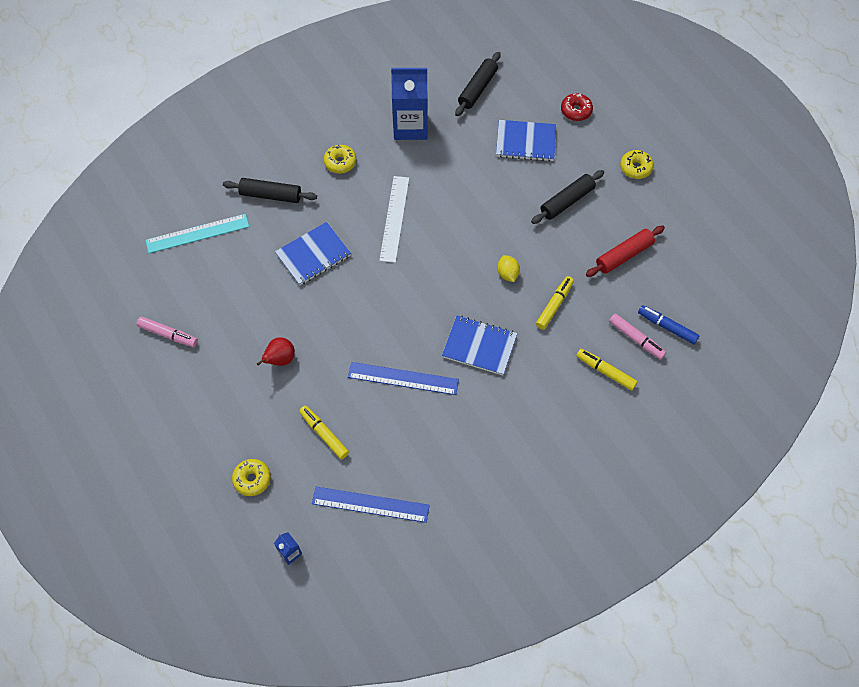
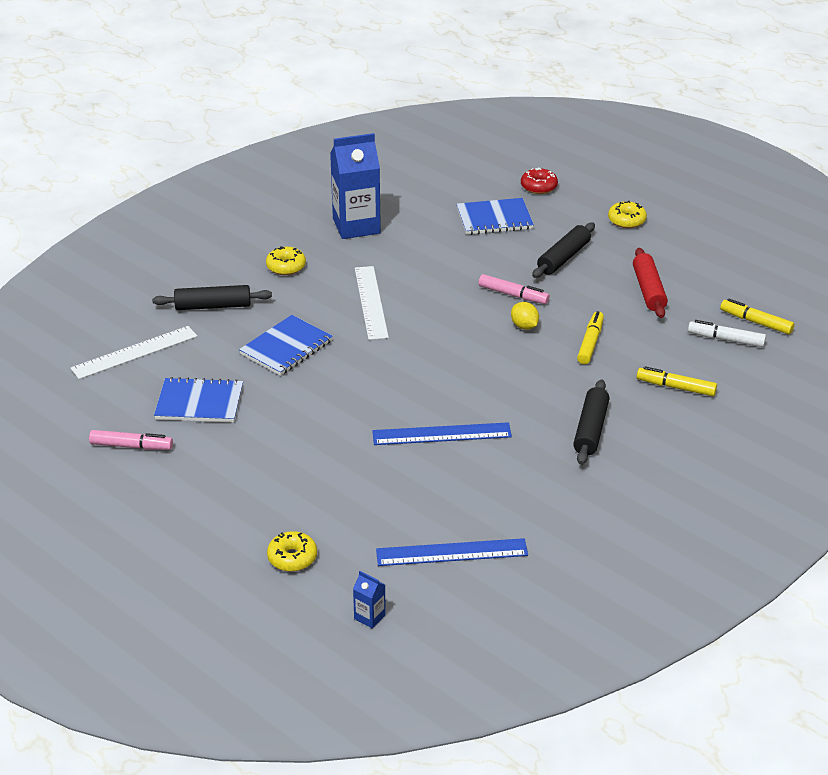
camera: 15 degrees left, 25 degrees down
turquoise ruler [145,214,249,253] -> white ruler [71,326,197,379]
red pear [257,337,295,366] -> none
yellow marker [299,406,349,459] -> yellow marker moved to [720,299,794,334]
blue notebook [442,315,517,375] -> blue notebook moved to [154,377,243,423]
black rolling pin [455,52,501,116] -> black rolling pin moved to [573,379,609,465]
red rolling pin [586,226,665,277] -> red rolling pin turned 45 degrees counterclockwise [633,248,668,318]
pink marker [609,314,666,359] -> pink marker moved to [479,274,549,304]
blue marker [638,305,699,344] -> white marker [688,320,766,347]

